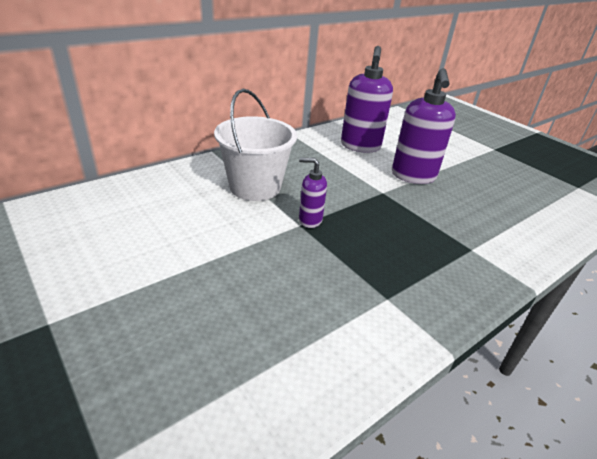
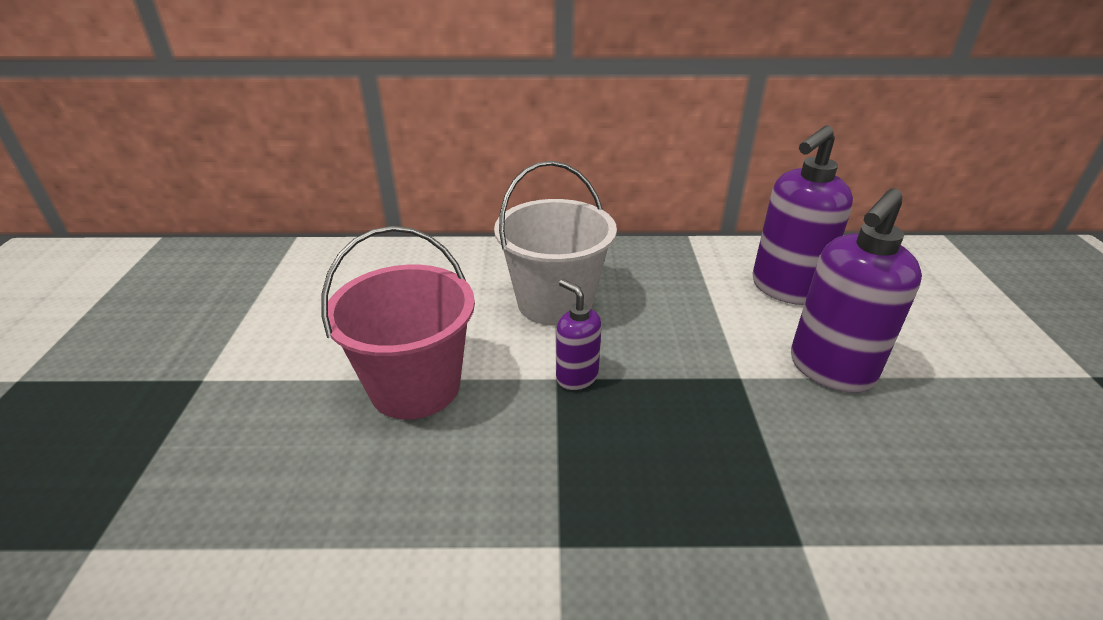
camera: 40 degrees right, 0 degrees up
none -> pink bucket [321,226,475,420]

